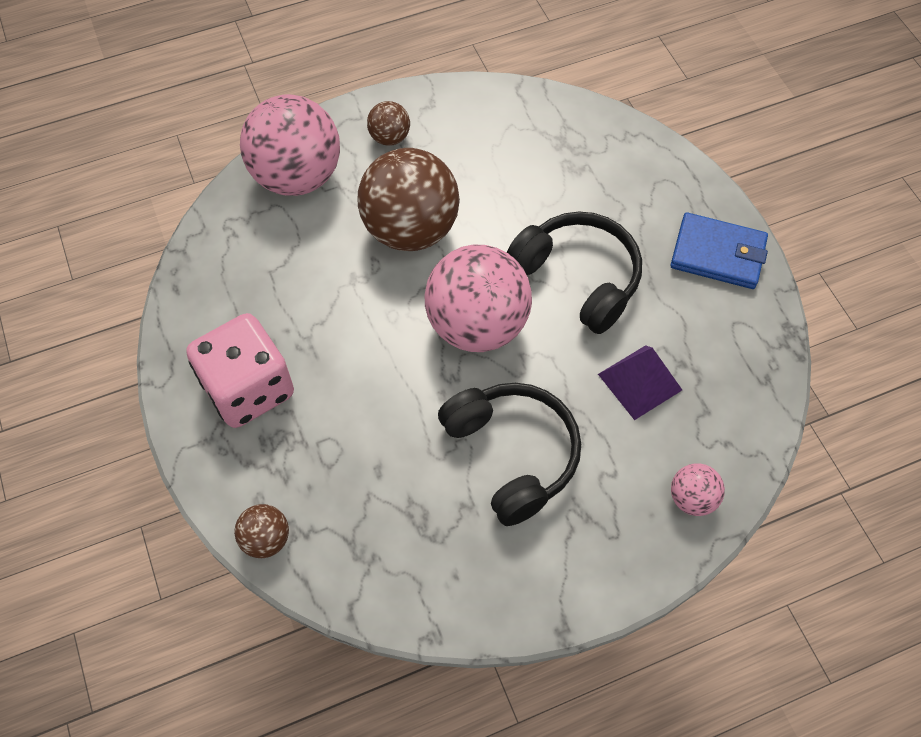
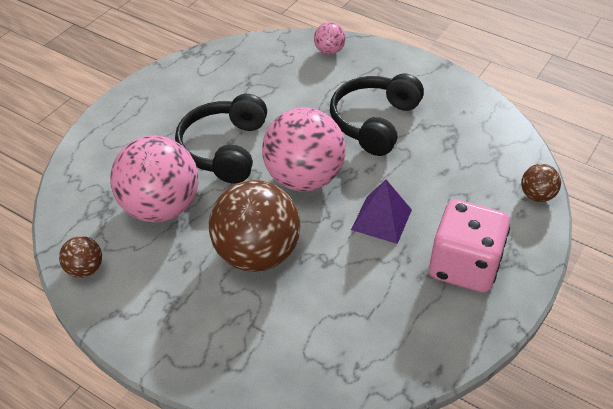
camera: 125 degrees left, 15 degrees down
pink ball [240,94,340,196] -> pink ball moved to [110,135,198,222]
brown ball [367,101,410,146] -> brown ball moved to [59,236,102,278]
purple pyramid [598,345,682,420] -> purple pyramid moved to [351,180,412,244]
blue wallet [671,212,768,289] -> none

